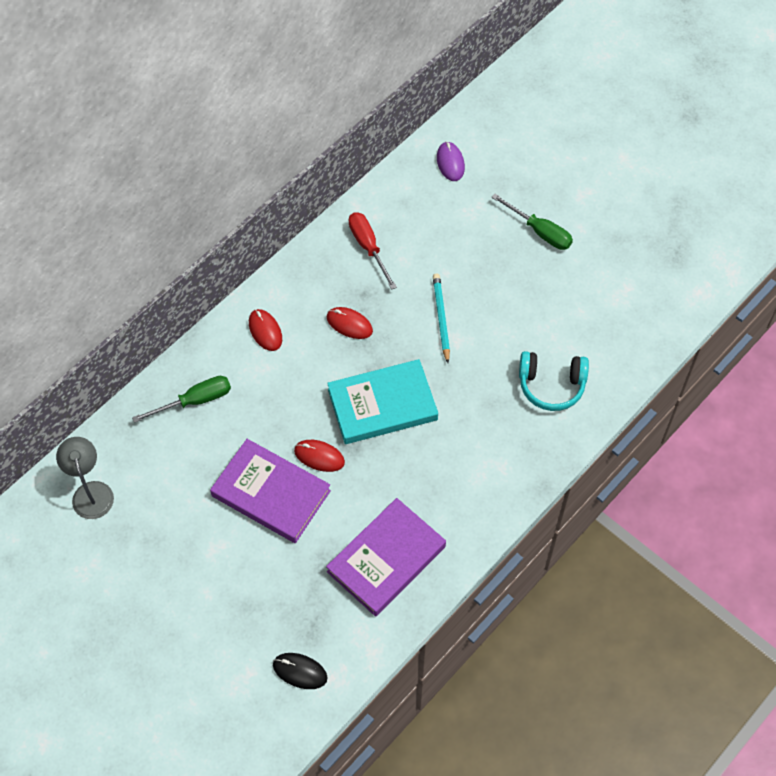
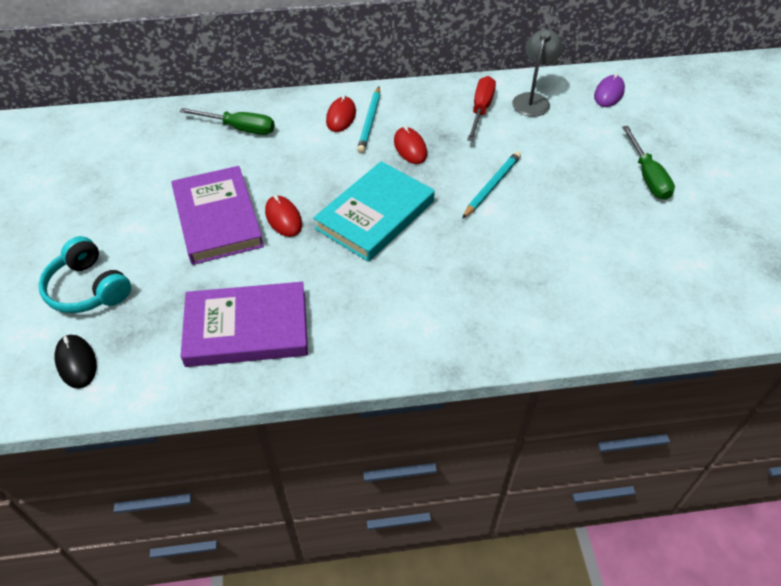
camera: 40 degrees right, 10 degrees down
grey lamp [56,437,114,519] -> grey lamp moved to [512,29,563,117]
turquoise book [327,359,438,444] -> turquoise book turned 75 degrees counterclockwise [313,161,435,262]
turquoise headphones [519,351,589,411] -> turquoise headphones moved to [38,236,131,313]
none -> turquoise pencil [357,87,380,154]

